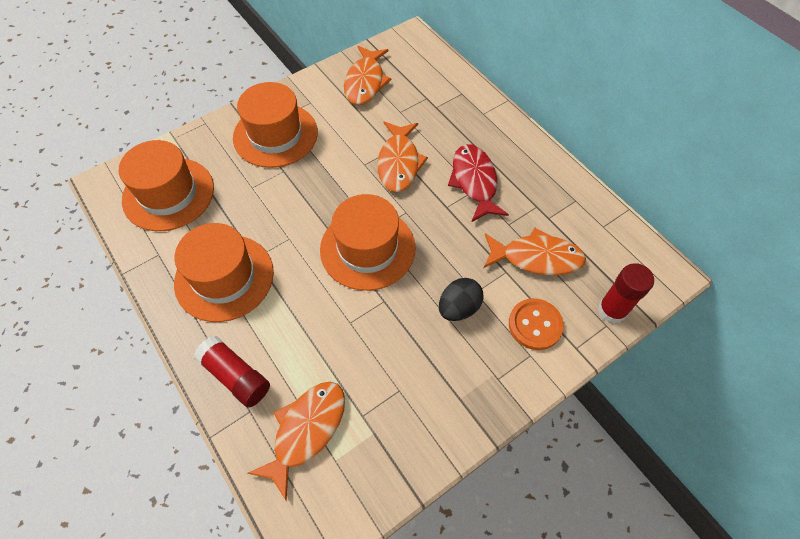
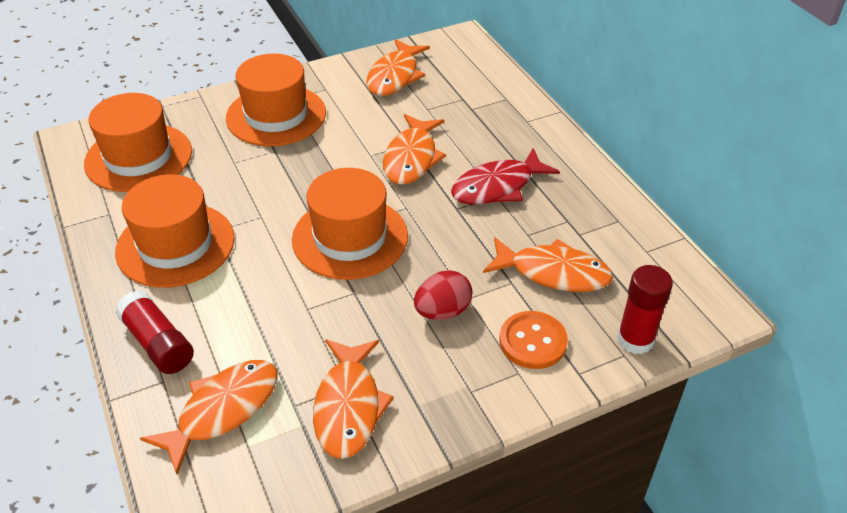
camera: 10 degrees right, 15 degrees down
black egg [439,278,484,321] -> red egg [414,270,472,320]
red fish [448,144,509,222] -> red fish turned 120 degrees counterclockwise [451,148,560,205]
none -> orange fish [313,339,394,459]

